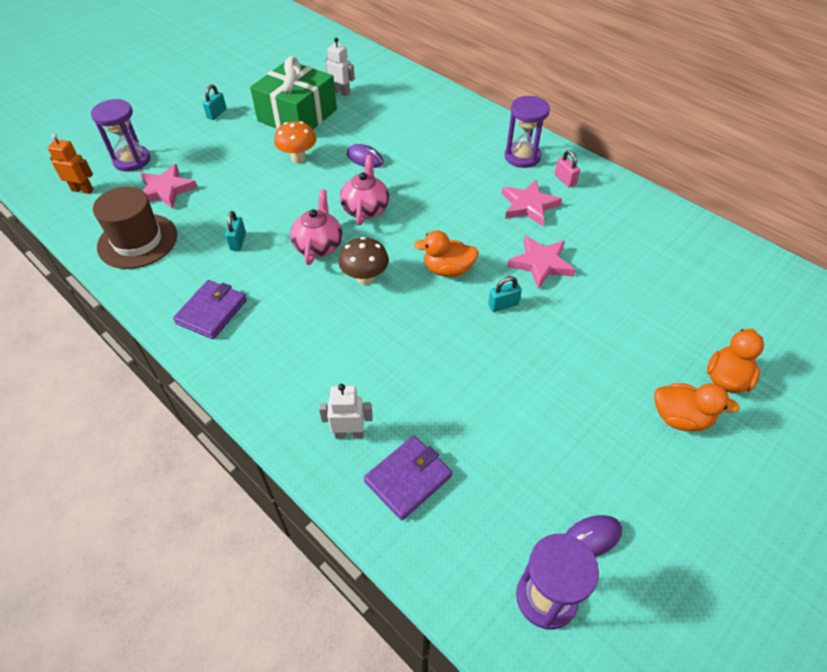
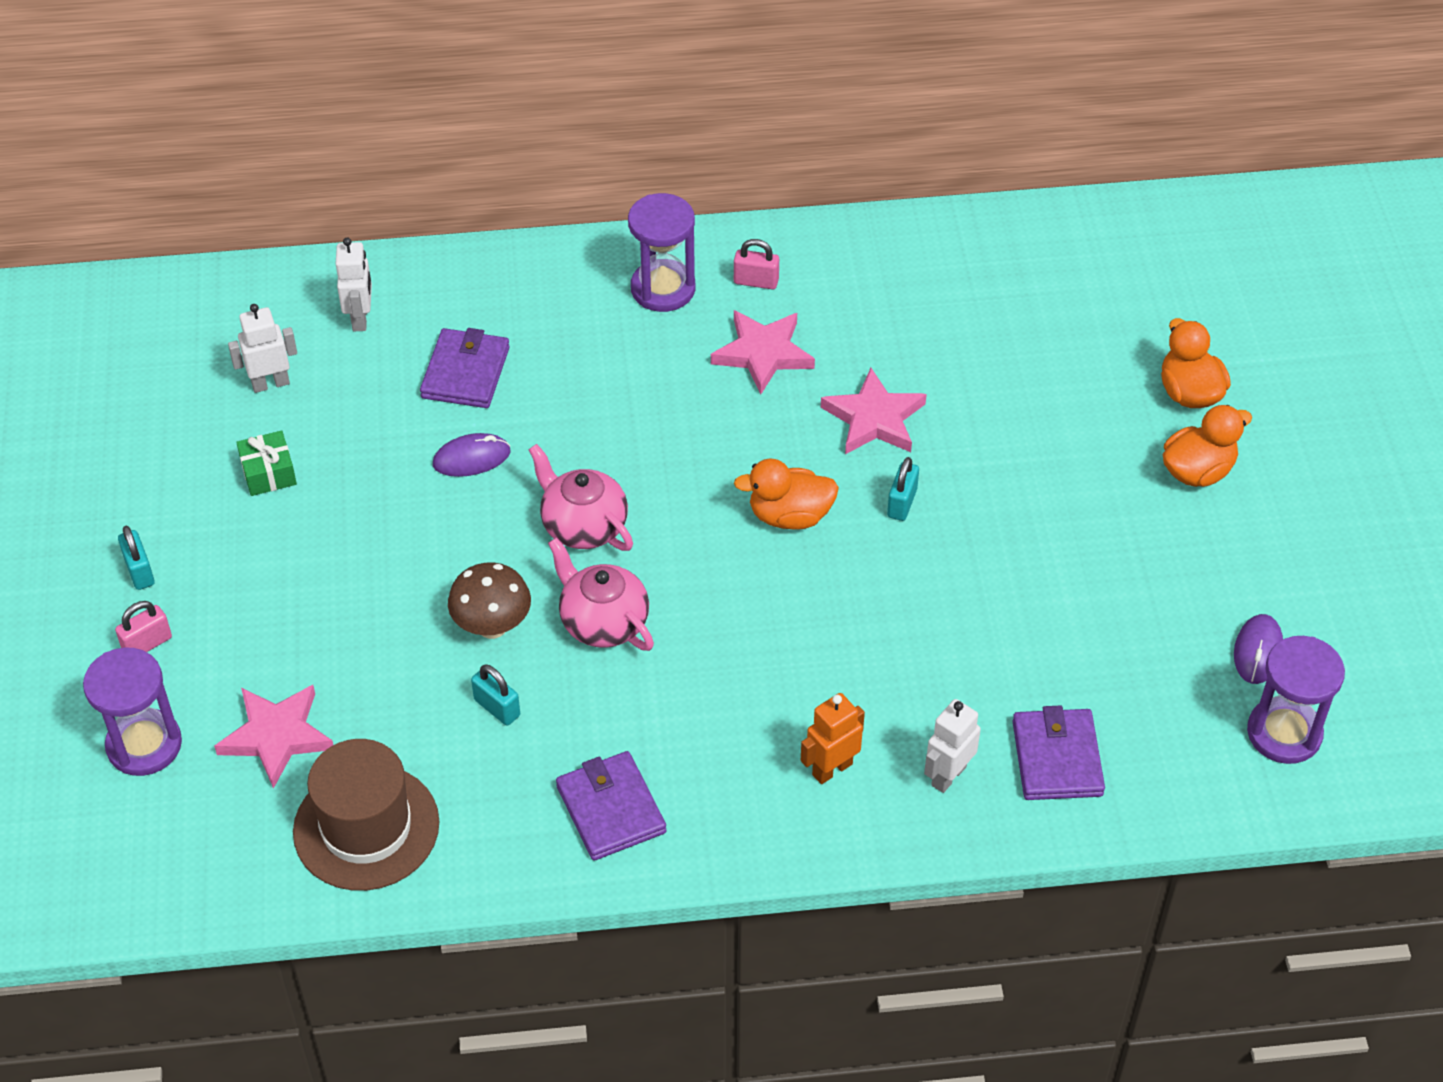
camera: 50 degrees left, 0 degrees up
orange robot [47,134,94,194] -> orange robot moved to [801,693,865,784]
green gift [250,56,337,129] -> green gift [236,430,297,496], size x0.41
orange mushroom [274,121,316,163] -> none
brown mushroom [339,237,389,285] -> brown mushroom moved to [448,562,531,639]
orange duck [414,231,479,277] -> orange duck turned 45 degrees clockwise [734,459,839,530]
none -> pink padlock [115,601,172,652]
none -> white robot [336,238,372,331]
none -> purple wallet [420,328,510,408]

